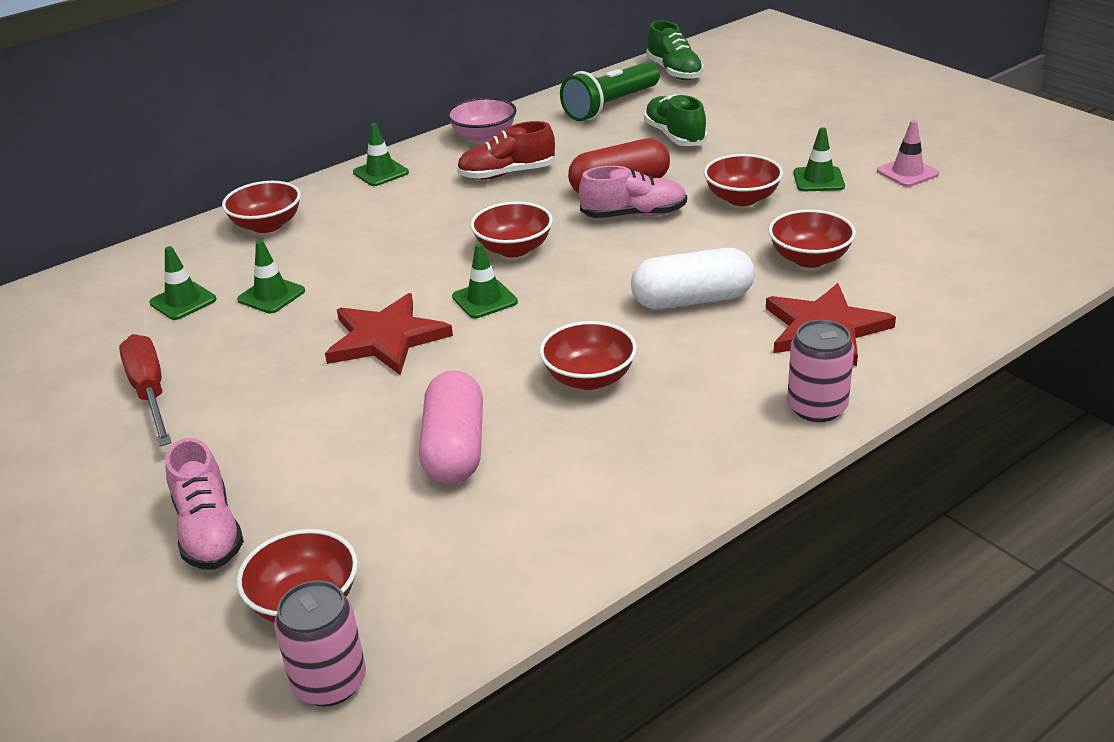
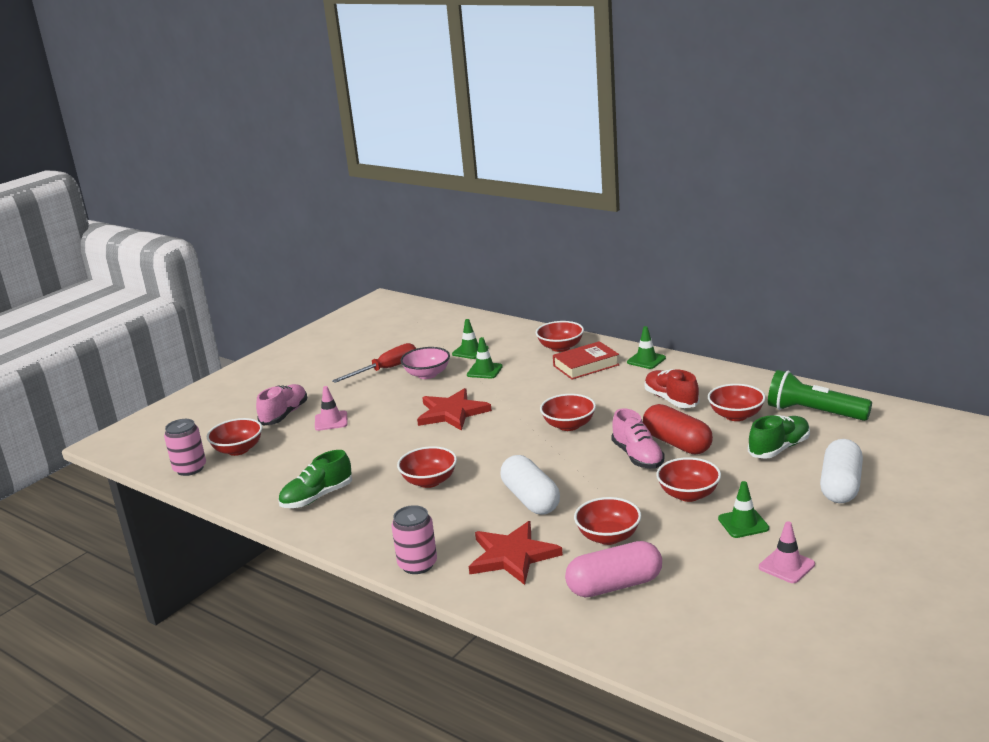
camera: 75 degrees right, 10 degrees down
pink shoe [165,438,244,569] -> pink shoe turned 150 degrees clockwise [256,384,307,425]
pink capsule [419,370,483,484] -> pink capsule moved to [565,541,662,597]
pink bowl [447,97,517,143] -> pink bowl moved to [401,347,450,379]
green traffic cone [452,243,518,318] -> none
green shoe [646,21,704,80] -> green shoe moved to [278,450,352,508]
none -> pink traffic cone [315,386,348,431]
none -> red book [553,341,619,380]
none -> red bowl [708,384,766,421]
none -> white capsule [820,439,863,503]

